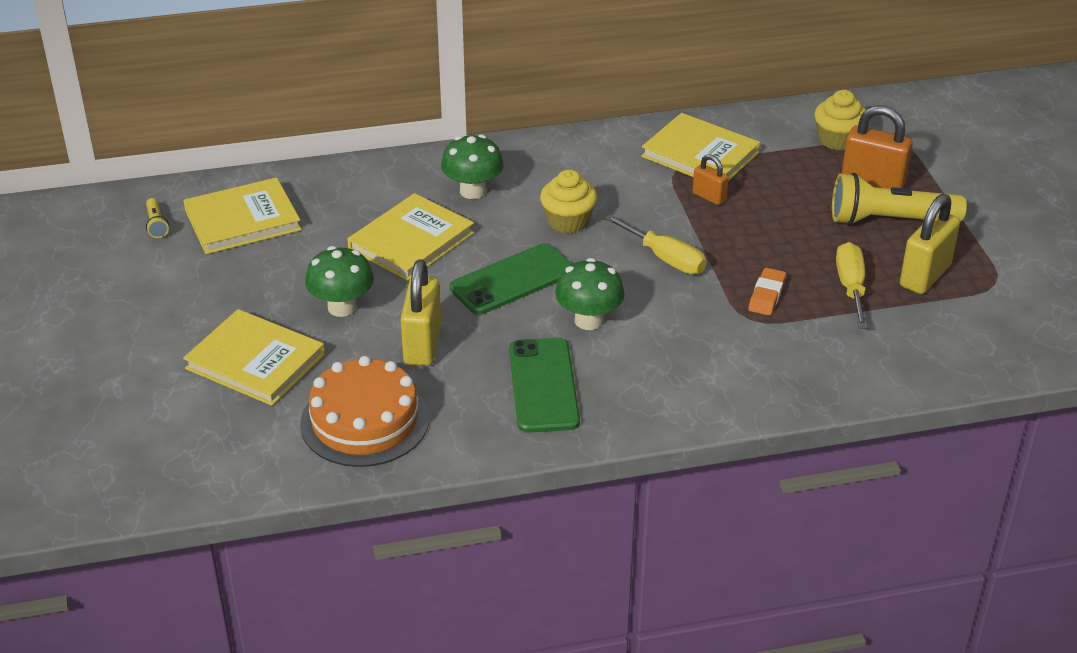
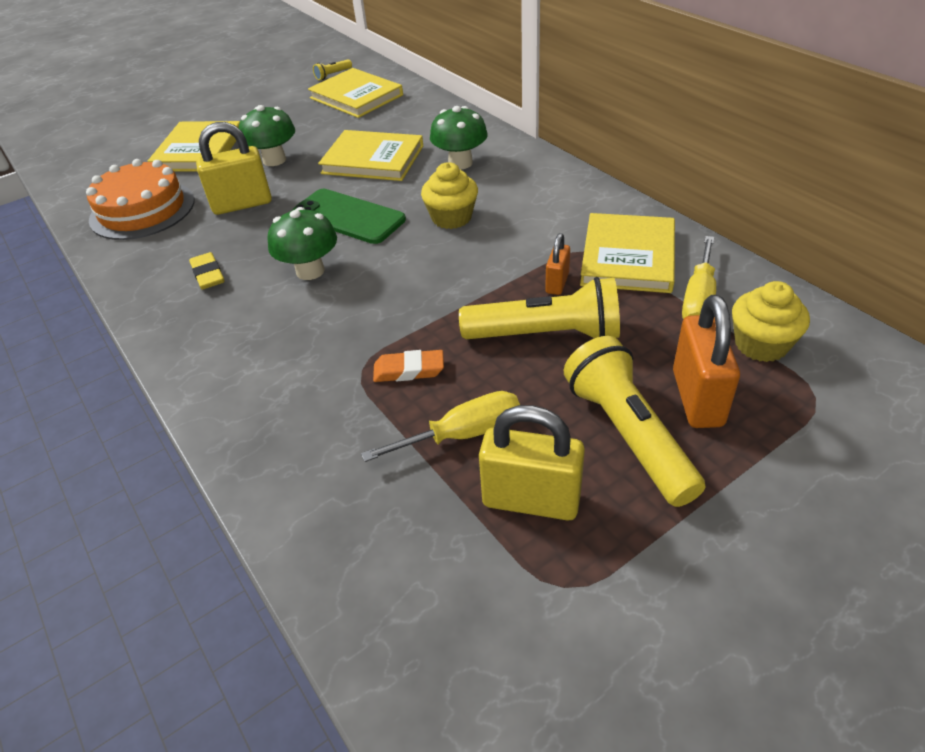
camera: 70 degrees right, 5 degrees up
green phone [509,338,580,433] -> yellow eraser [189,252,225,290]
yellow screwdriver [604,214,707,274] -> yellow screwdriver moved to [682,236,716,319]
none -> yellow flashlight [459,277,620,339]

